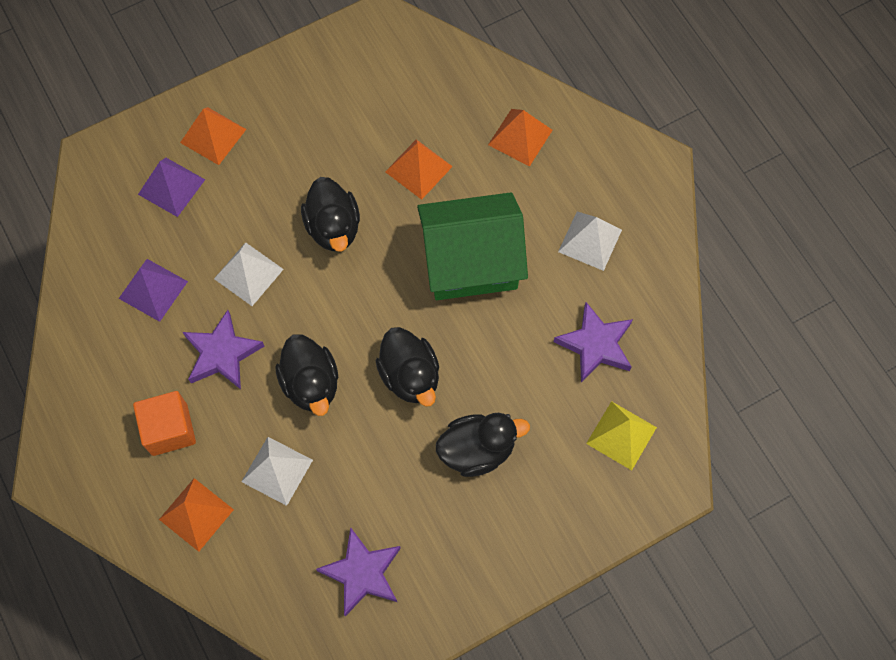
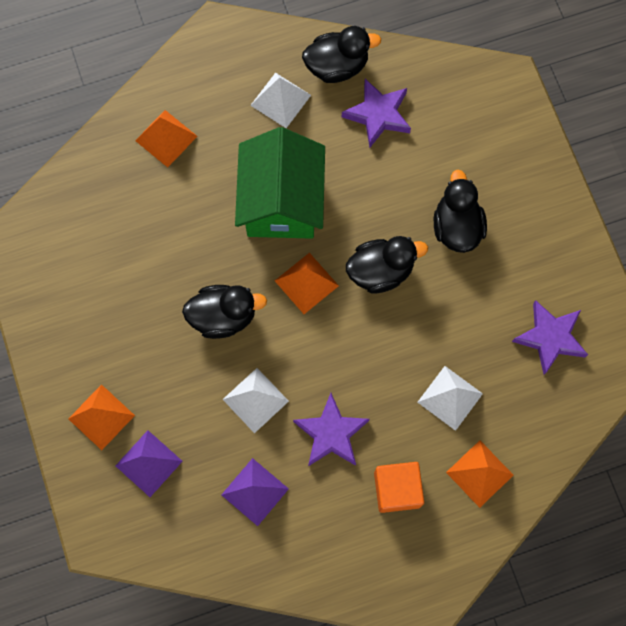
camera: 80 degrees left, 5 degrees up
black duck [275,334,338,416] -> black duck moved to [302,26,381,83]
orange pyramid [385,139,453,200] -> orange pyramid moved to [275,253,339,314]
yellow pyramid [586,401,657,470] -> none

